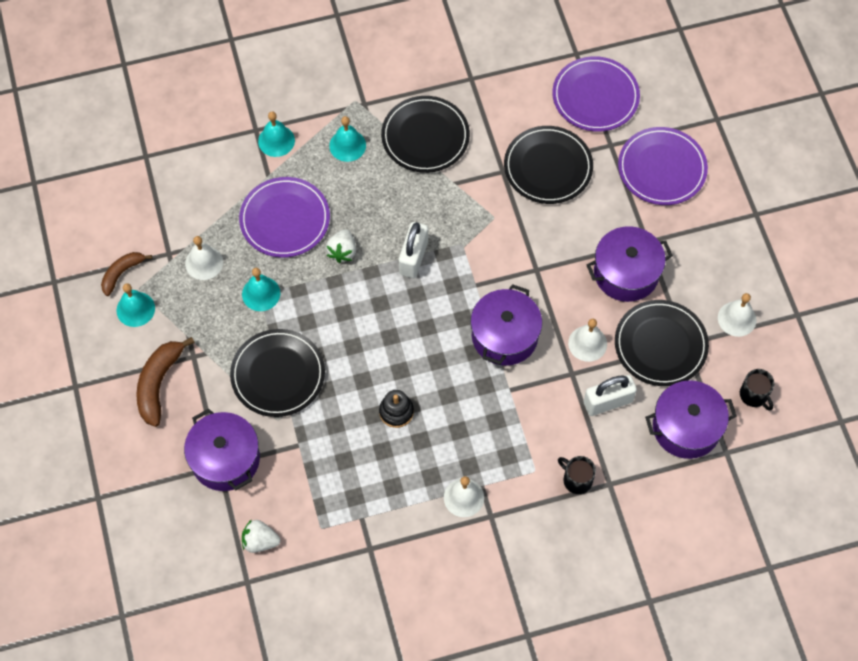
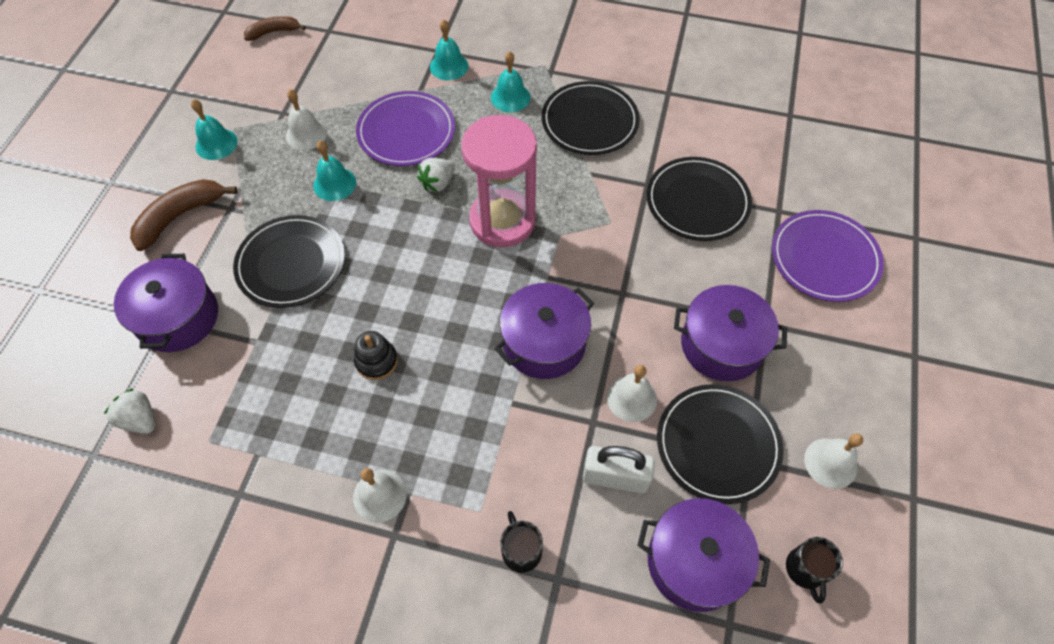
camera: 30 degrees right, 5 degrees down
brown banana [101,252,152,296] -> brown banana moved to [244,16,306,41]
white padlock [399,222,428,278] -> pink hourglass [461,115,537,247]
purple plate [552,56,640,132] -> none

